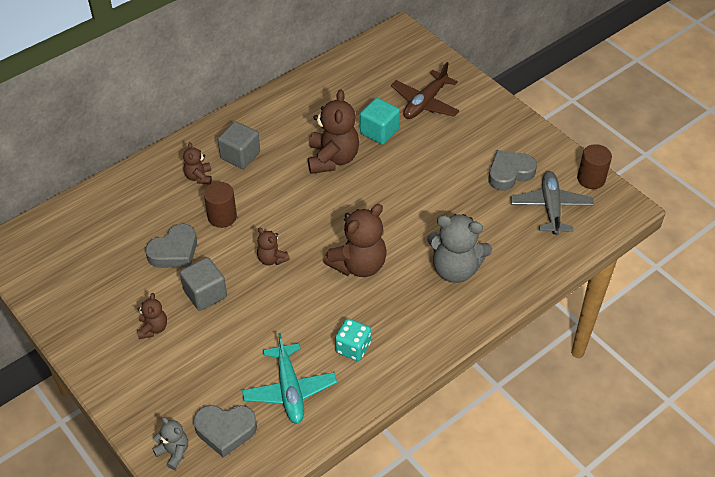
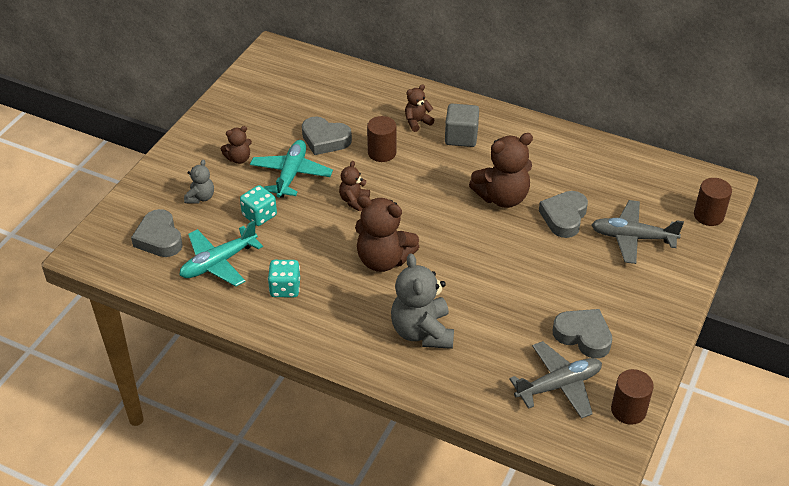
camera: 65 degrees right, 5 degrees down
grey teddy bear [152,417,188,470] -> grey teddy bear moved to [184,159,214,204]
grey cube [180,257,227,311] -> turquoise plane [250,140,333,198]
turquoise cube [360,98,400,145] -> grey heart [539,191,588,238]
brown plane [391,62,460,119] -> grey plane [591,200,684,264]
none -> turquoise dice [240,185,277,226]
none -> brown cylinder [694,178,732,226]

